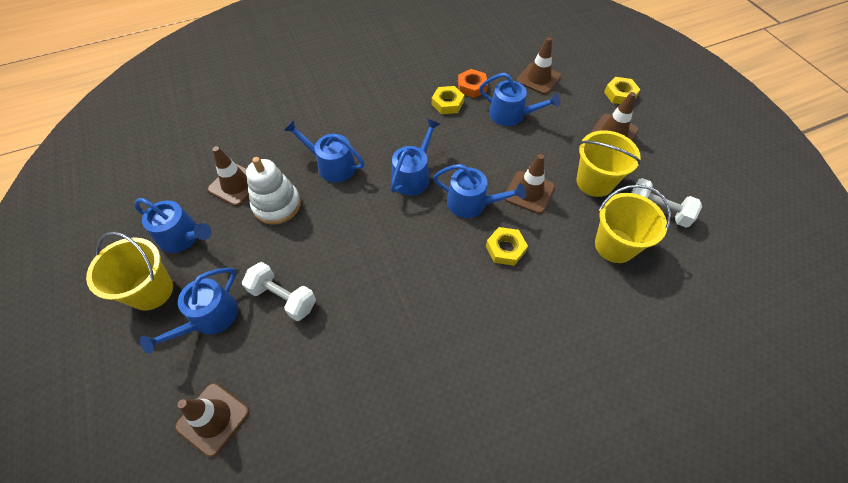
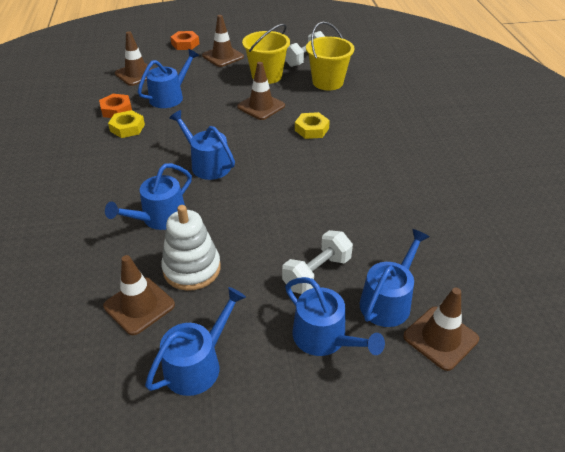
camera: 75 degrees left, 15 degrees down
yellow bucket [86,232,173,311] -> none
blue watering can [433,164,526,218] -> blue watering can moved to [360,229,429,327]
yellow nut [604,77,641,104] -> orange nut [170,31,199,50]

